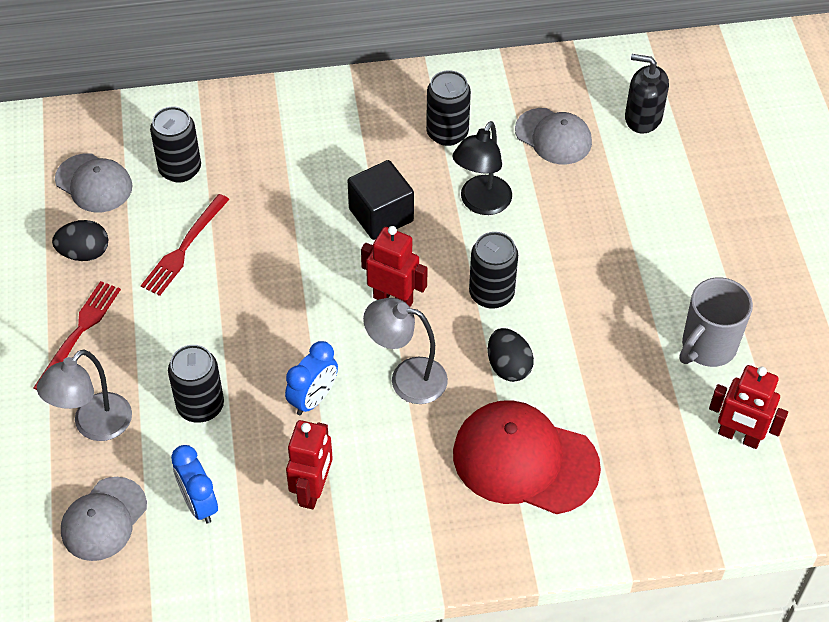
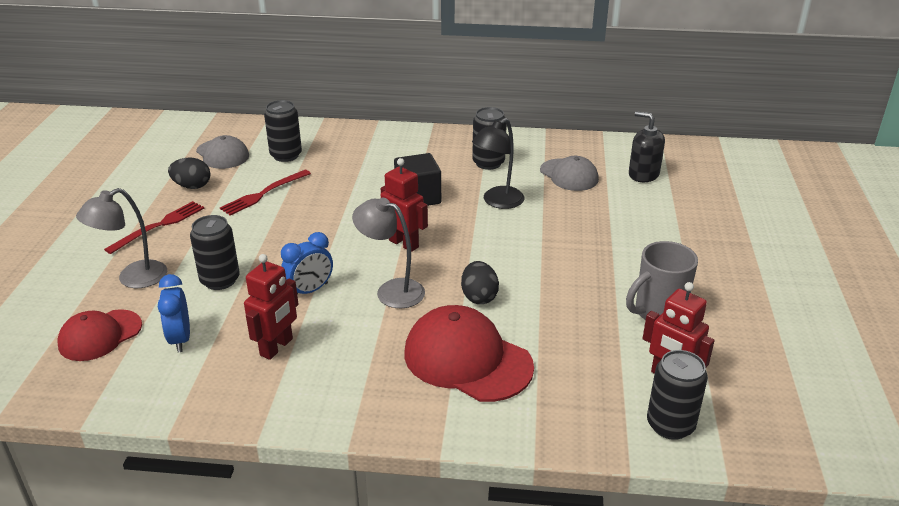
camera: 15 degrees right, 20 degrees down
grey cap [61,477,147,561] -> red cap [57,309,142,361]
black can [469,232,518,309] -> black can moved to [647,350,708,440]

